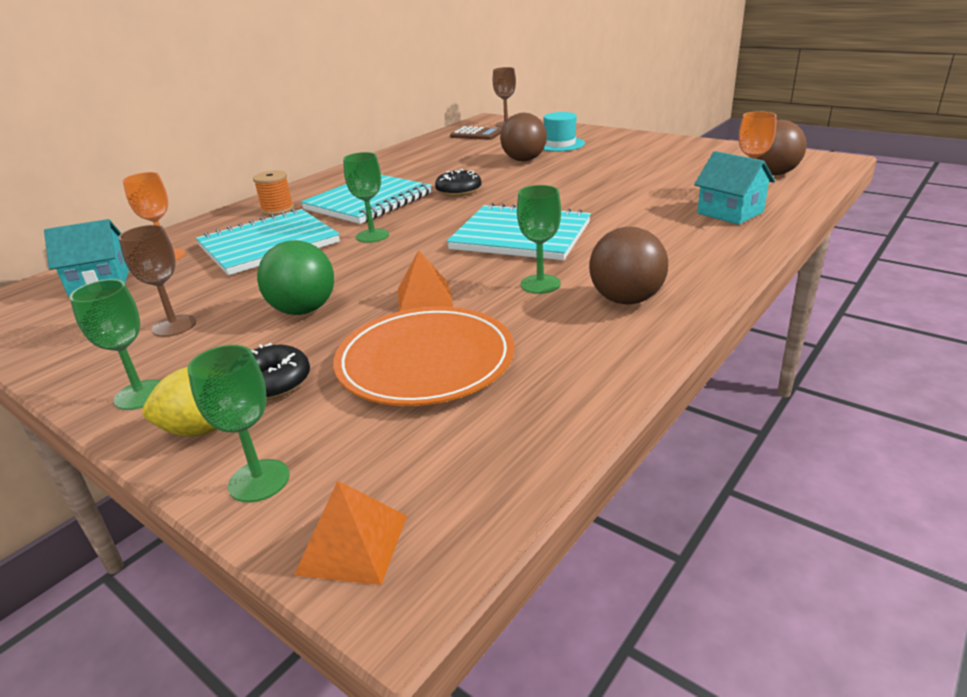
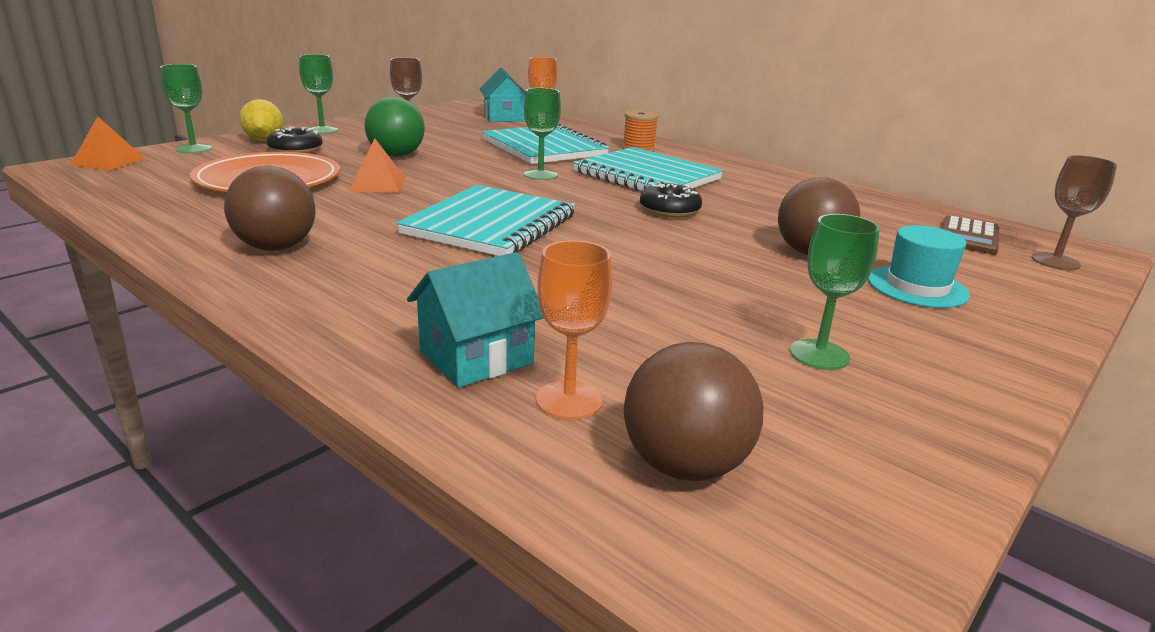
camera: 90 degrees right, 5 degrees down
green goblet [517,185,561,294] -> green goblet moved to [790,214,880,370]

